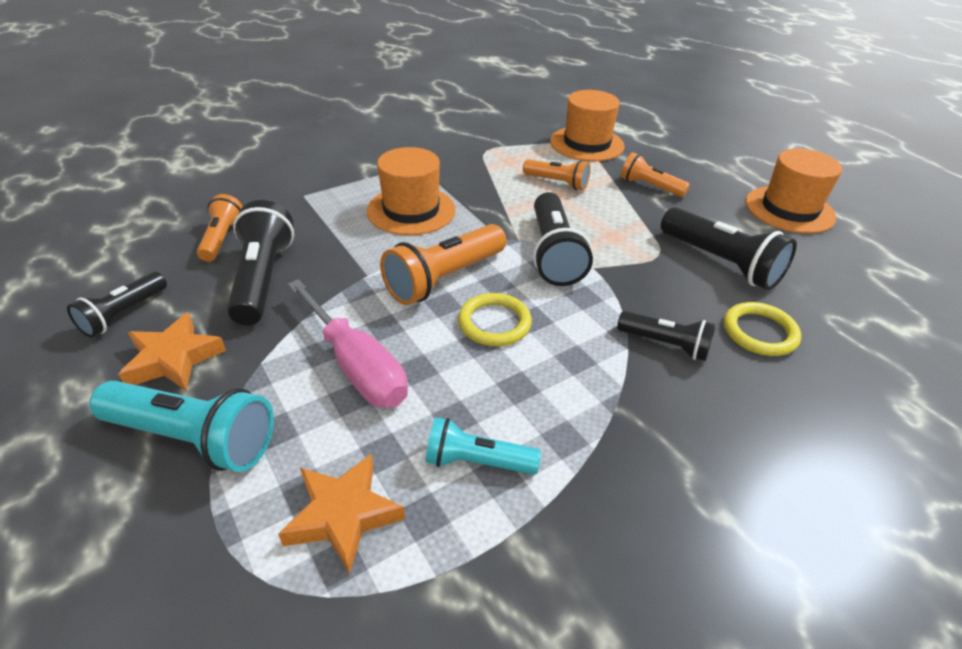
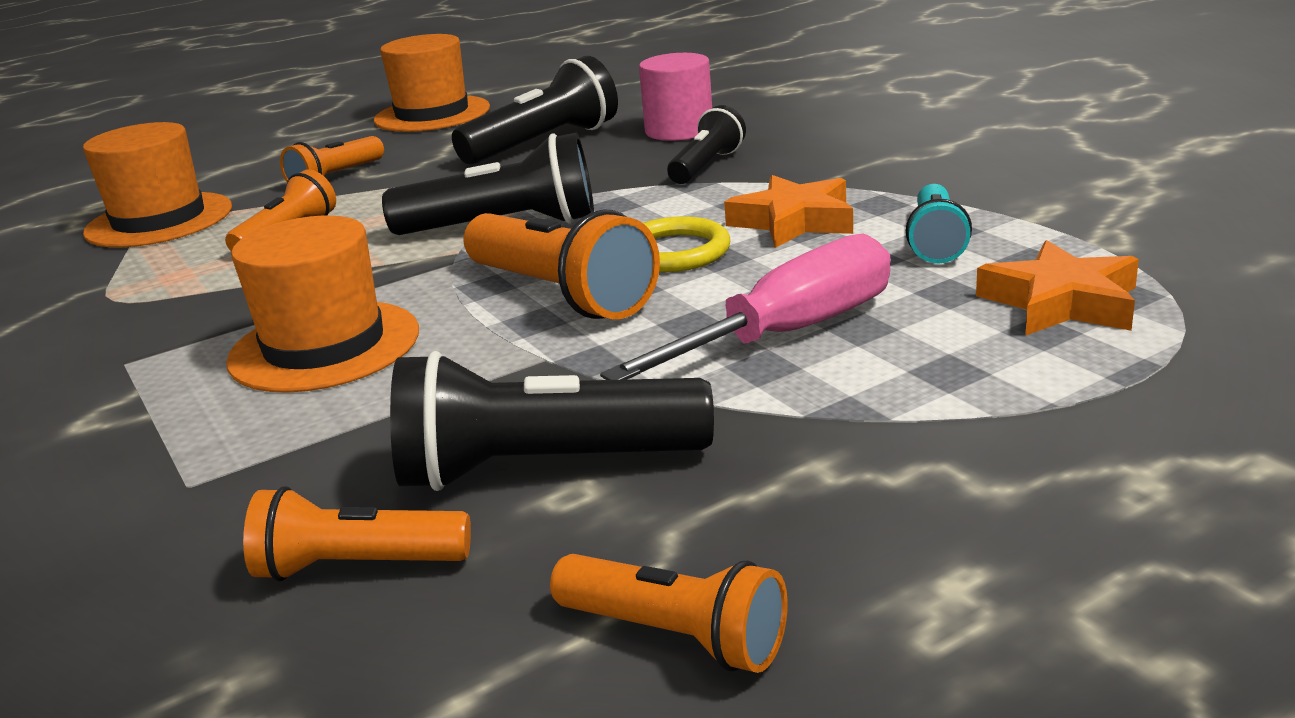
camera: 85 degrees left, 15 degrees down
black flashlight [67,272,167,338] -> orange flashlight [550,554,788,673]
turquoise flashlight [89,381,274,472] -> none
orange star [118,312,226,391] -> orange star moved to [724,175,853,248]
yellow ring [724,302,801,356] -> pink cylinder [639,53,712,141]

